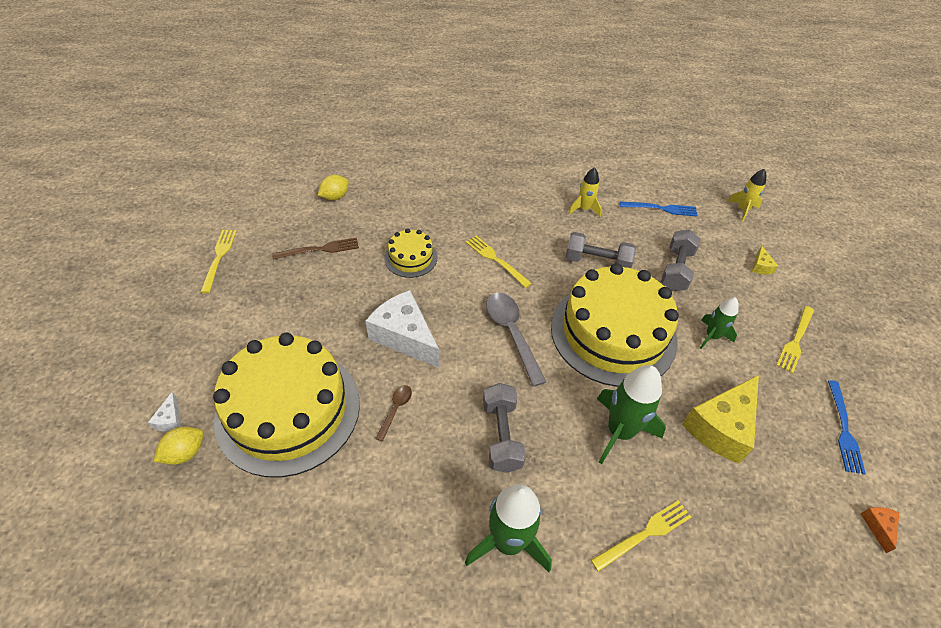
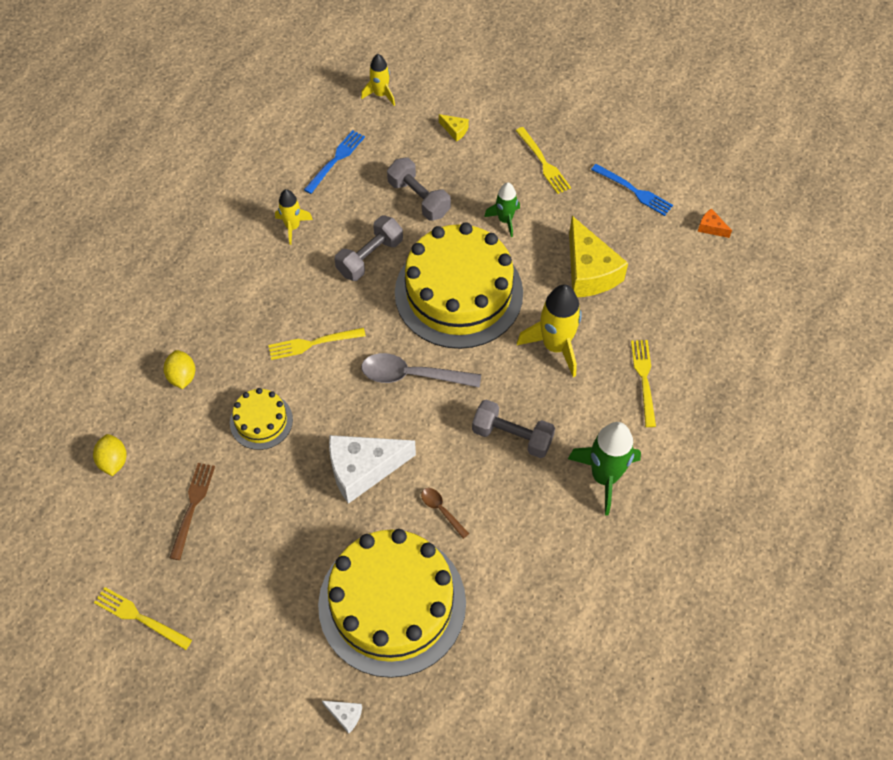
camera: 60 degrees left, 10 degrees up
yellow lemon [153,427,203,465] -> yellow lemon moved to [163,350,195,389]
green rocket [597,365,666,464] -> yellow rocket [517,285,582,377]

